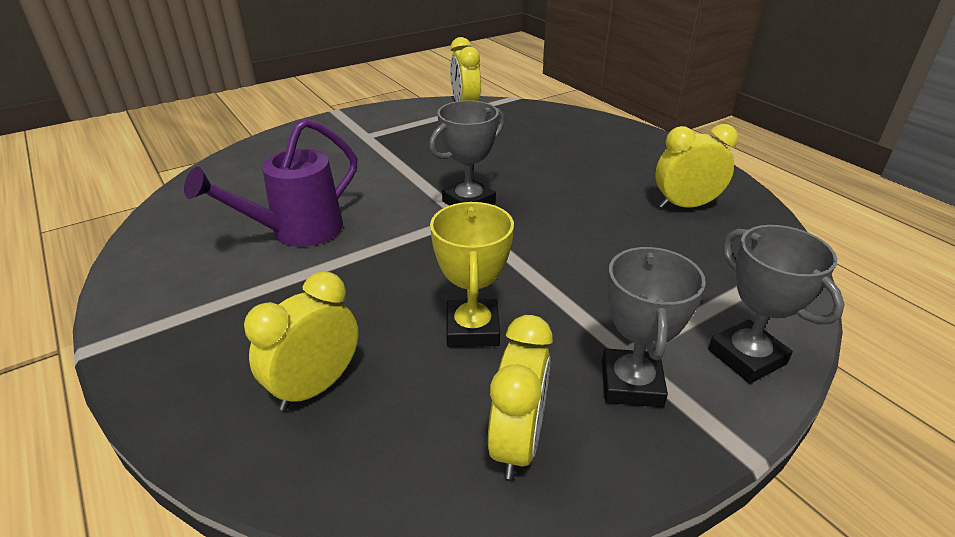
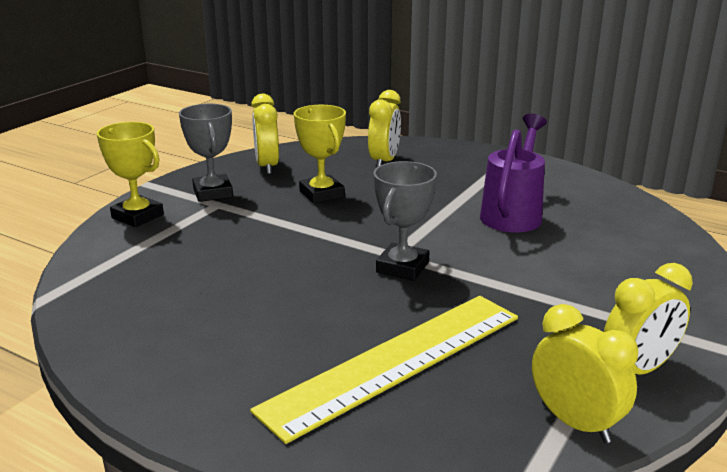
camera: 155 degrees right, 10 degrees down
yellow clock [655,124,738,208] -> yellow clock moved to [604,263,693,375]
grey trophy [708,225,845,384] -> yellow trophy [97,122,164,227]
none -> yellow ruler [250,296,518,444]

